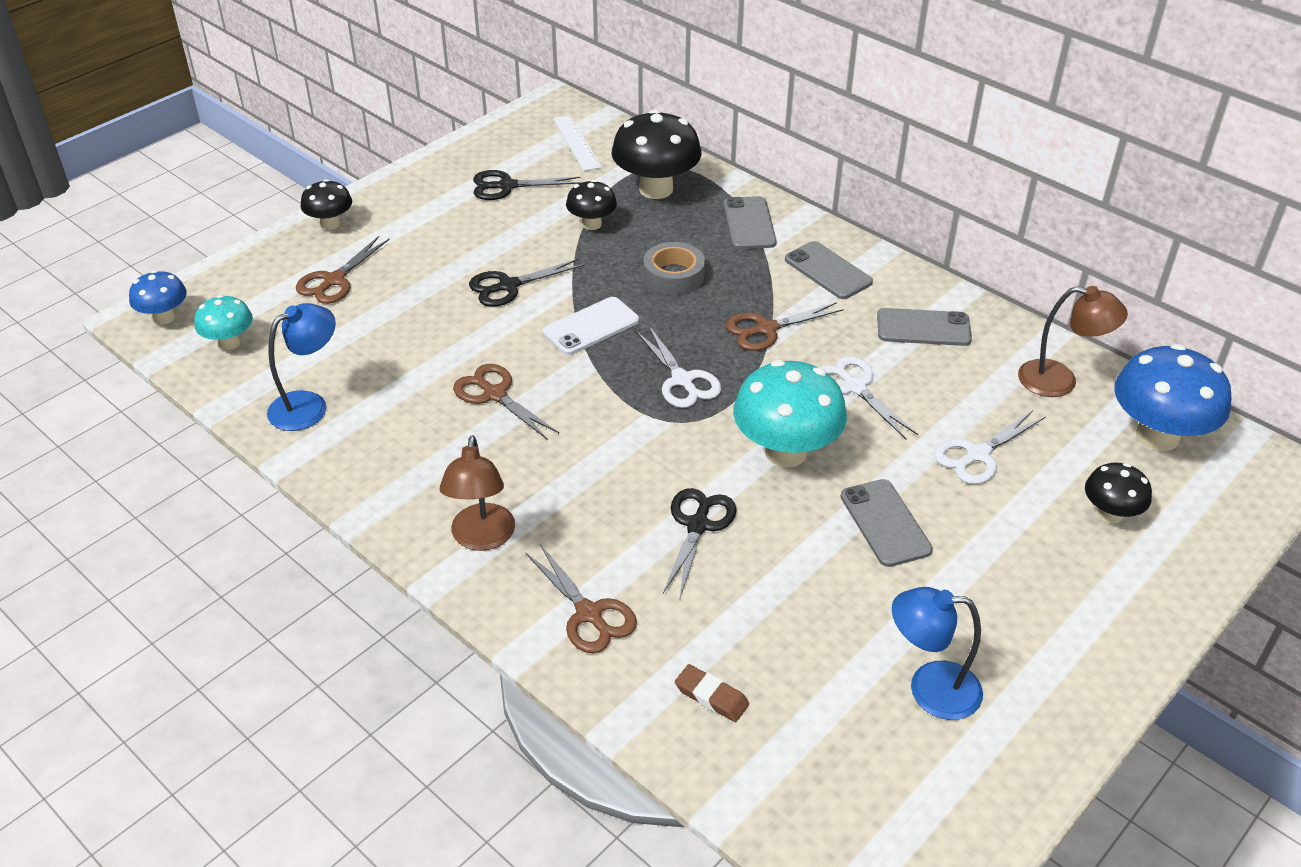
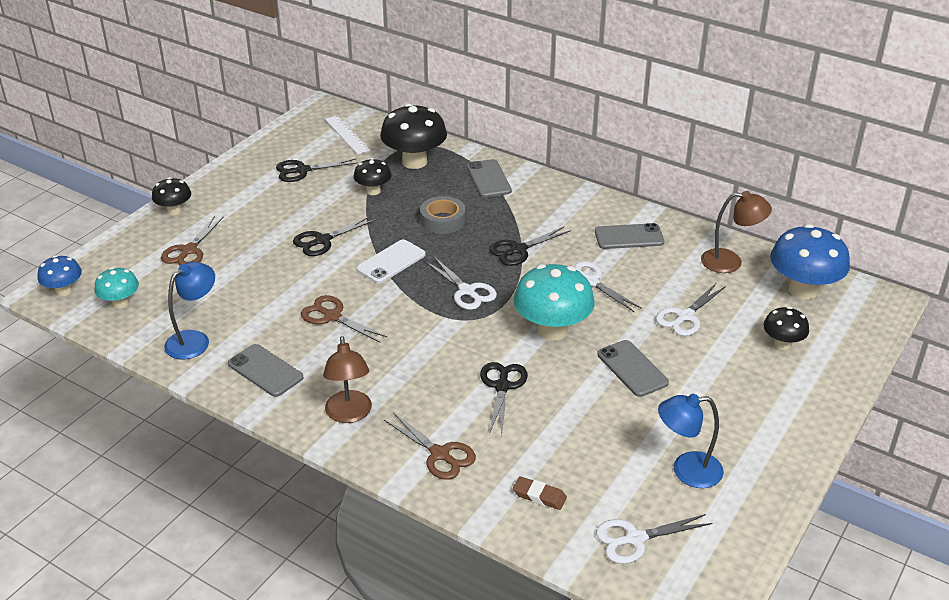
camera: 10 degrees left, 5 degrees down
brown scissors [726,302,844,351] -> black scissors [489,227,571,266]
grey phone [785,241,873,299] -> grey phone moved to [228,344,303,397]
none -> white scissors [596,514,712,564]

